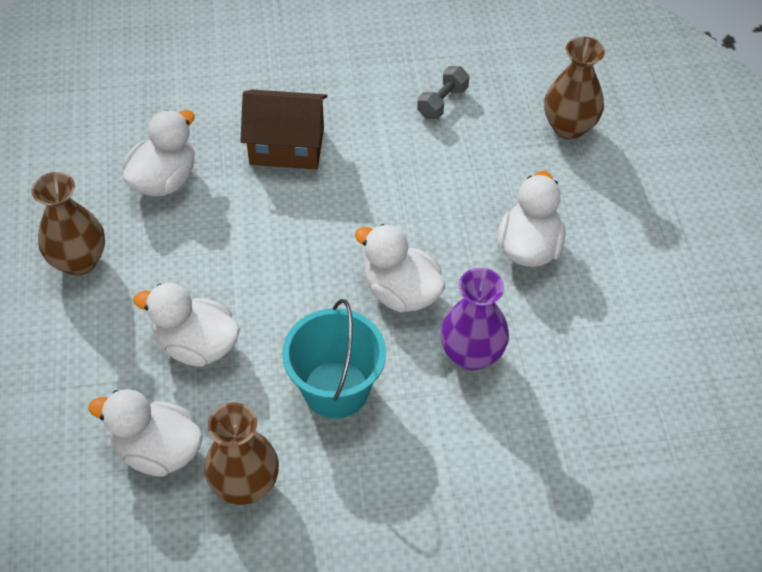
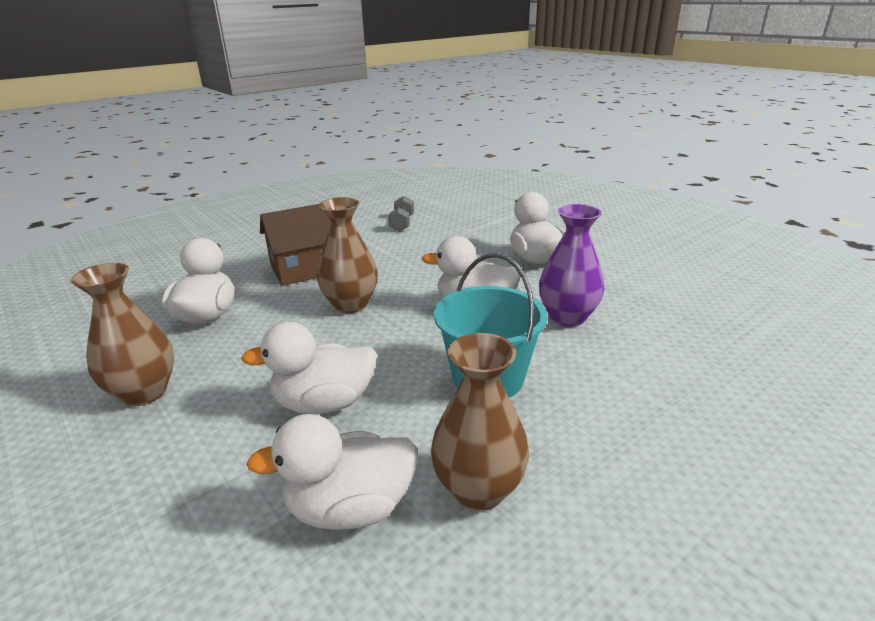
camera: 30 degrees left, 25 degrees down
brown vase [544,37,605,140] -> brown vase moved to [317,197,378,313]

